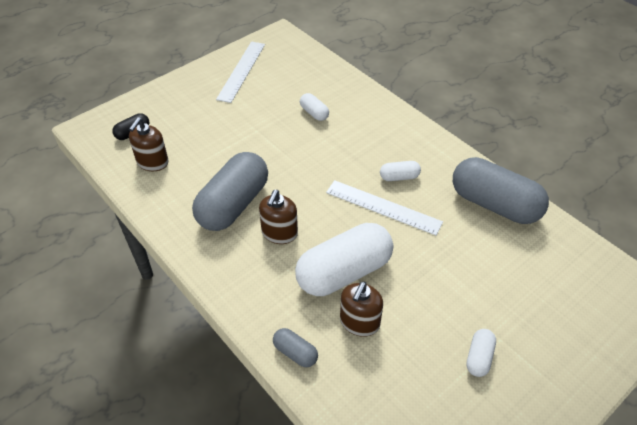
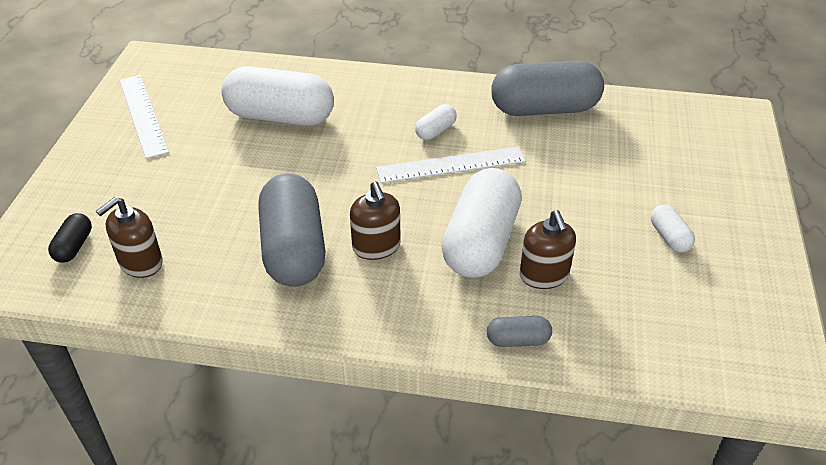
camera: 40 degrees left, 5 degrees down
brown soap dispenser [129,117,169,171] -> brown soap dispenser turned 60 degrees clockwise [96,197,163,278]
white capsule [300,93,329,121] -> white capsule [222,66,334,126], size x2.26

